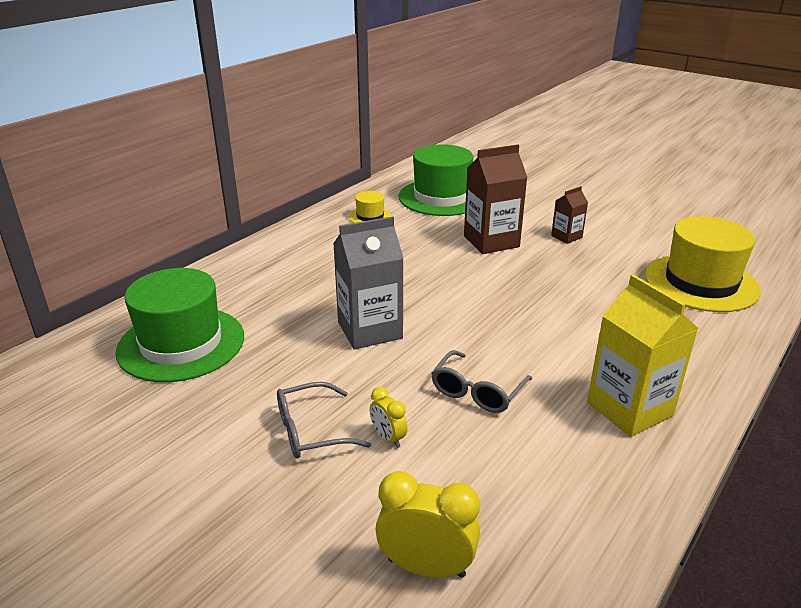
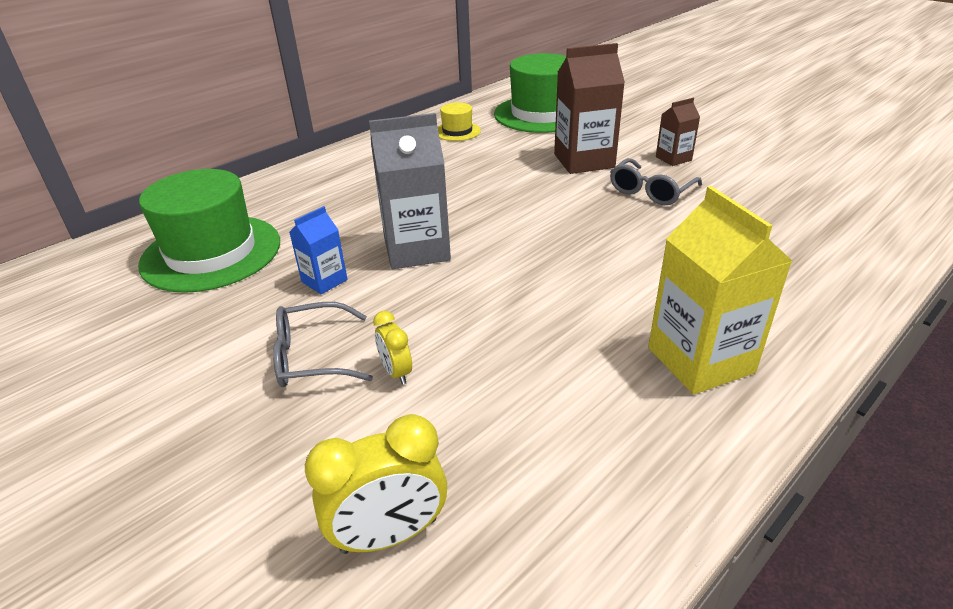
camera: 10 degrees right, 5 degrees up
yellow clock [376,471,480,578] -> yellow clock turned 135 degrees clockwise [305,414,447,554]
grey glasses [432,350,532,413] -> grey glasses moved to [610,158,702,205]
yellow hat [645,216,761,312] -> none
none -> blue carton [289,206,348,294]

